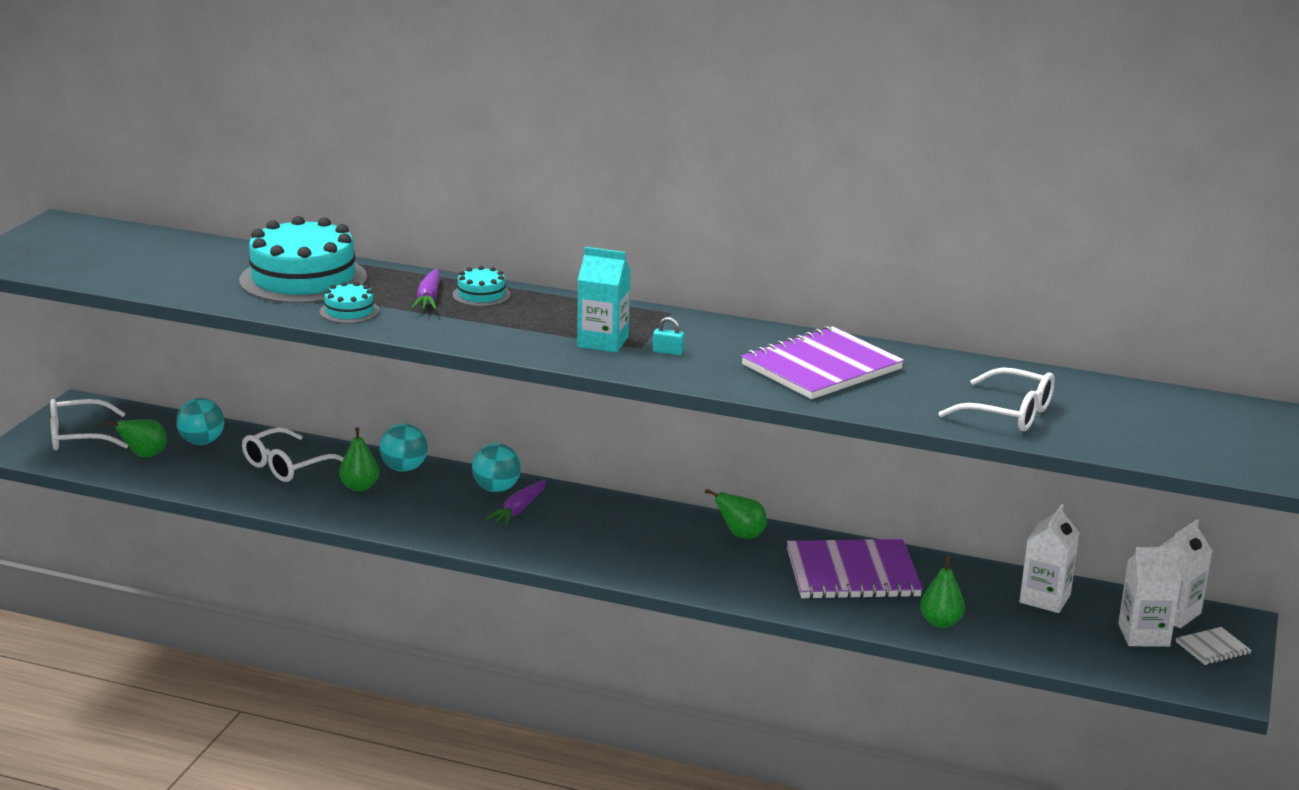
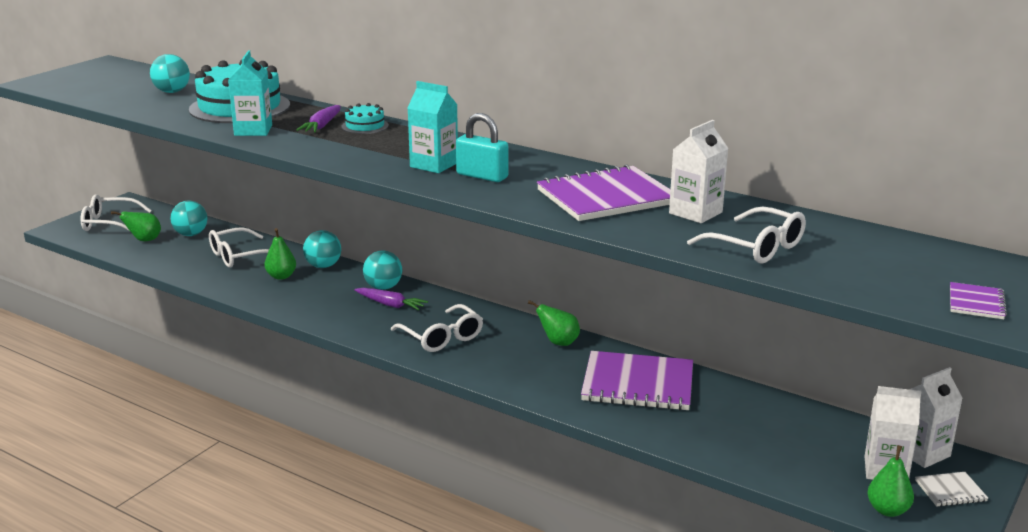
camera: 15 degrees right, 0 degrees up
turquoise cake [320,282,379,323] -> turquoise carton [228,50,272,136]
purple carrot [485,480,546,525] -> purple carrot turned 105 degrees counterclockwise [354,288,428,310]
turquoise padlock [653,317,684,355] -> turquoise padlock [456,113,508,182], size x2.00
green pear [920,555,965,628] -> green pear moved to [867,445,914,517]
white carton [1019,504,1079,613] -> white carton moved to [669,120,729,223]
none -> turquoise ball [150,54,190,93]
none -> white glasses [391,304,483,352]
none -> purple notebook [950,282,1007,319]

